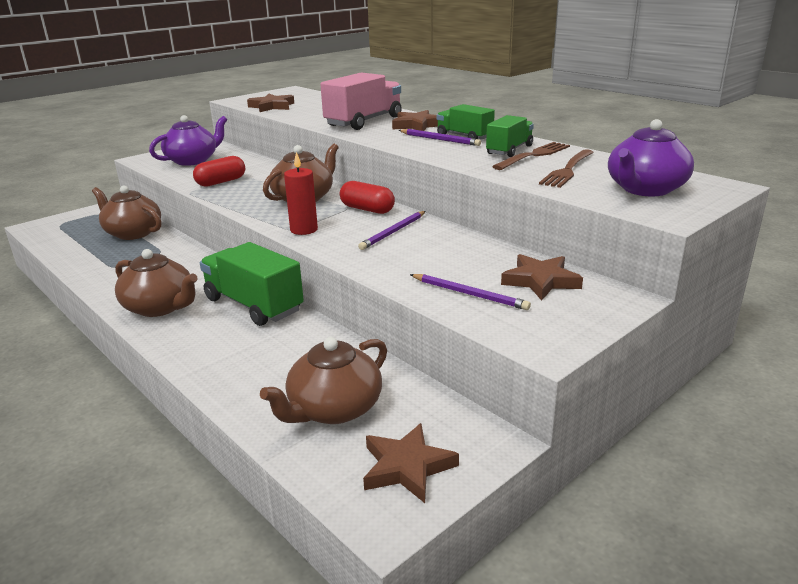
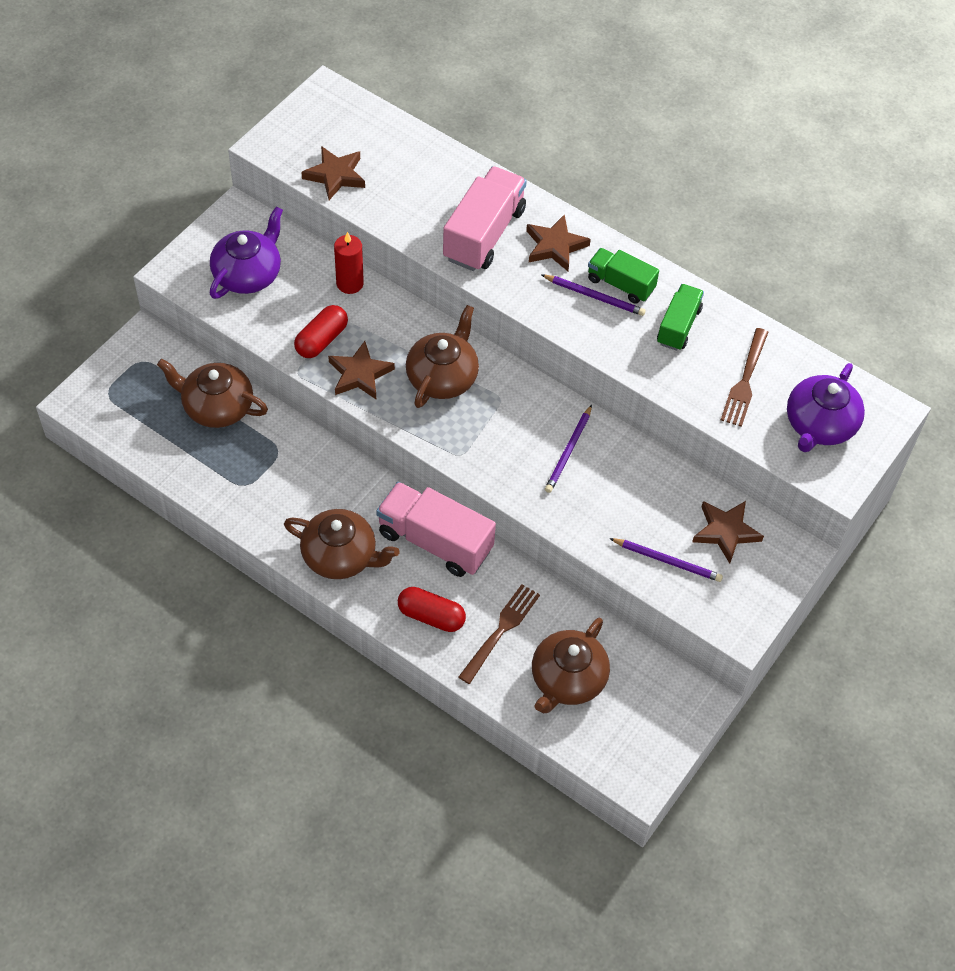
camera: 15 degrees left, 30 degrees up
green truck [200,242,304,326] -> pink truck [376,482,496,577]
red candle [284,152,318,235] -> red candle moved to [334,232,364,294]
red capsule [340,181,395,214] -> red capsule moved to [398,587,466,632]
brown star [363,423,459,503] -> brown star moved to [328,341,395,399]
brown fork [492,142,570,170] -> brown fork moved to [459,584,540,684]

